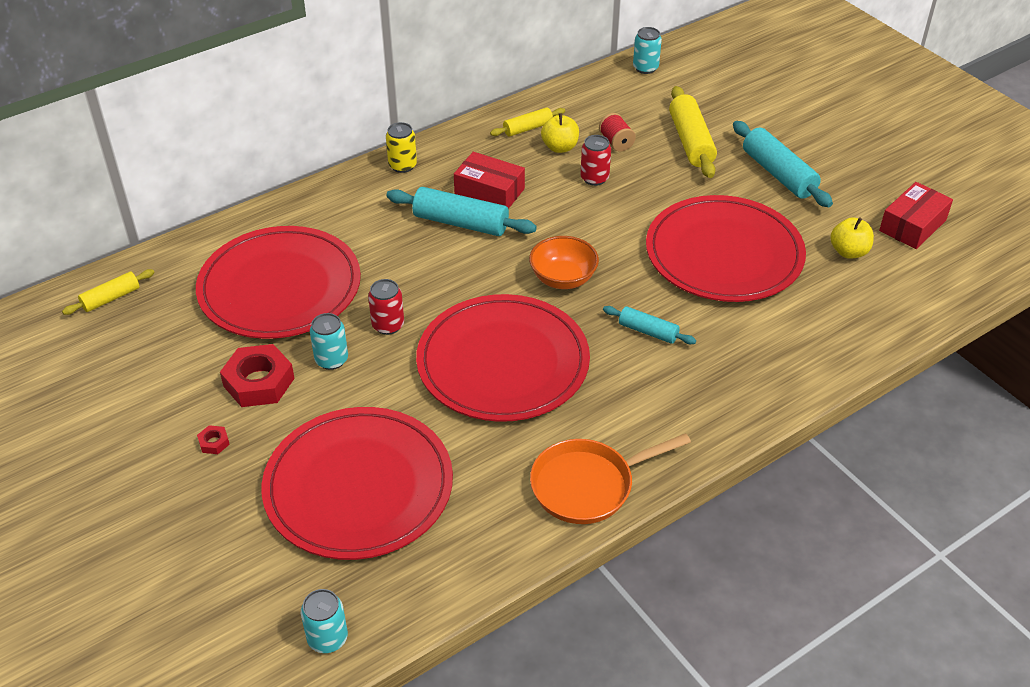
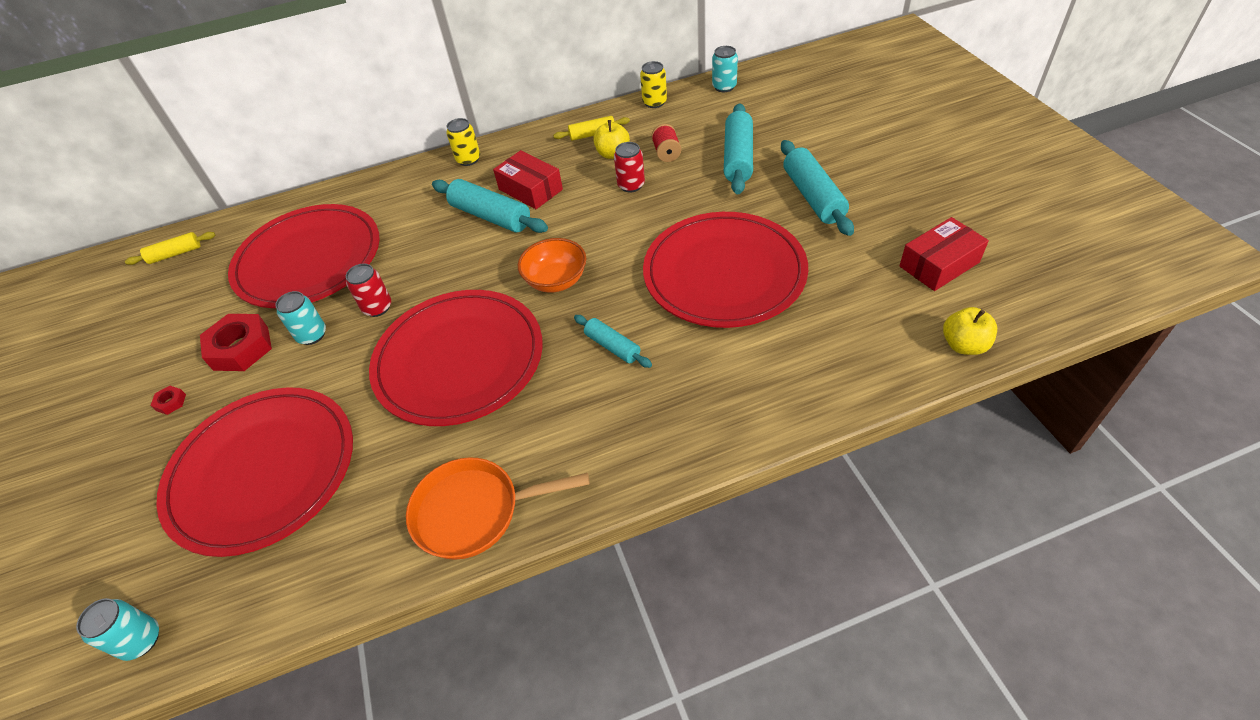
camera: 20 degrees right, 5 degrees up
yellow rolling pin [669,86,717,178] -> turquoise rolling pin [724,103,753,194]
yellow apple [830,217,874,258] -> yellow apple moved to [943,307,997,355]
none -> yellow can [640,61,667,108]

